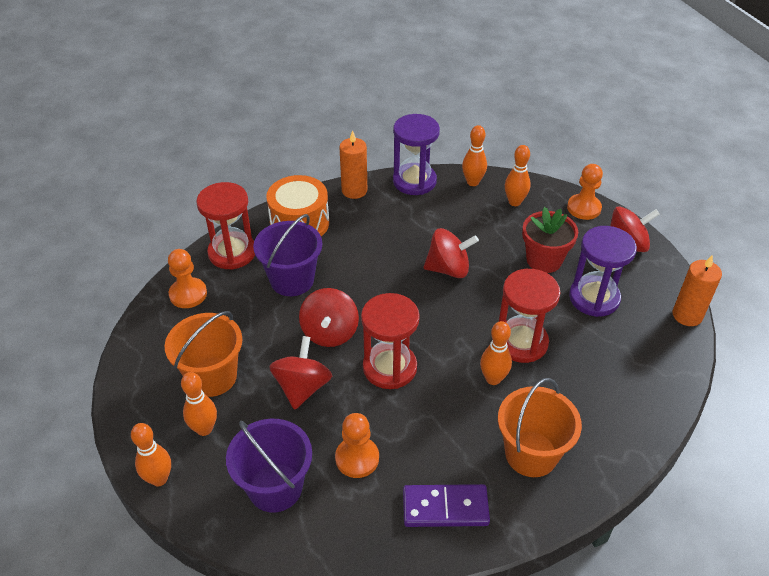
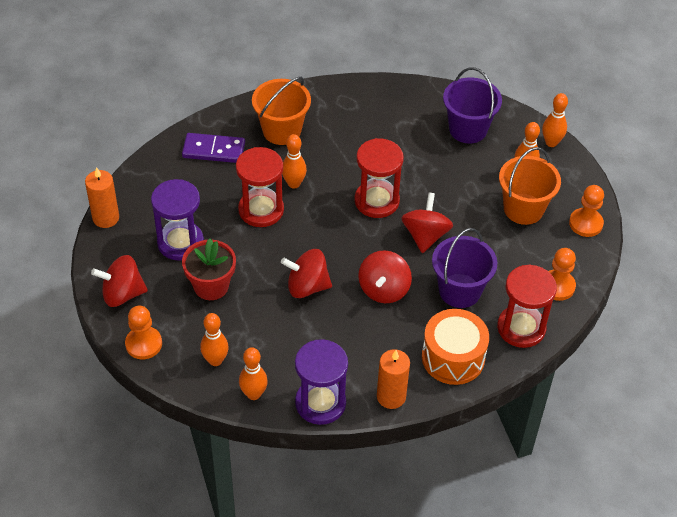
camera: 175 degrees left, 5 degrees up
red spinning top [269,336,332,410] -> red spinning top moved to [358,250,412,303]
orange pawn [335,413,379,478] -> orange pawn moved to [569,185,604,237]
purple domino [403,484,490,527] -> purple domino moved to [182,133,245,163]

